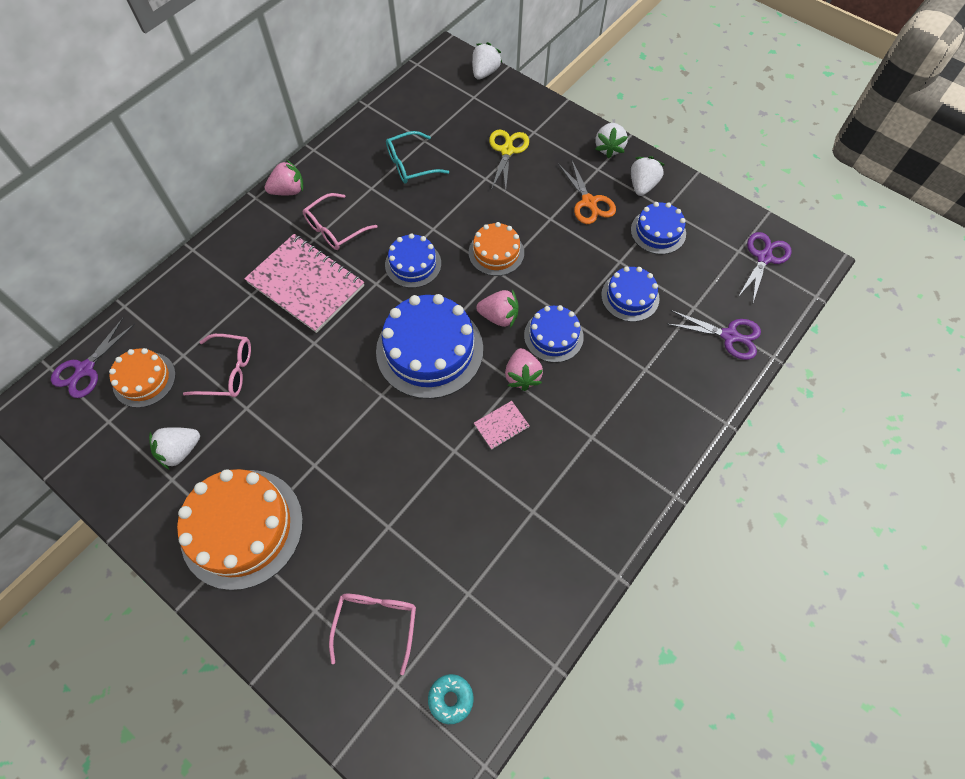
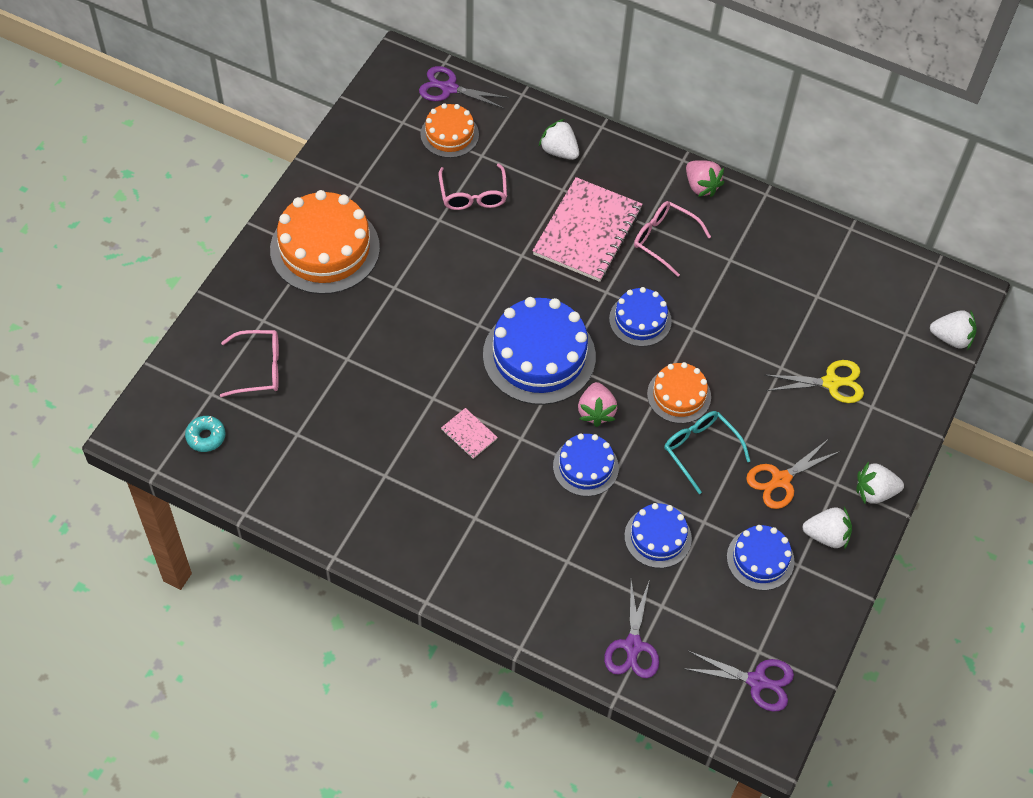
camera: 75 degrees right, 5 degrees down
white strawberry [149,427,200,469] -> white strawberry moved to [539,119,579,160]
turquoise glasses [386,131,449,184] -> turquoise glasses moved to [664,411,750,494]
pink strawberry [505,348,543,391] -> none

